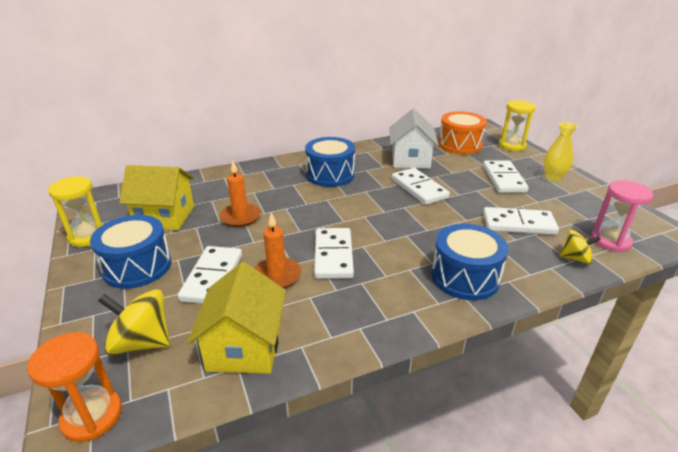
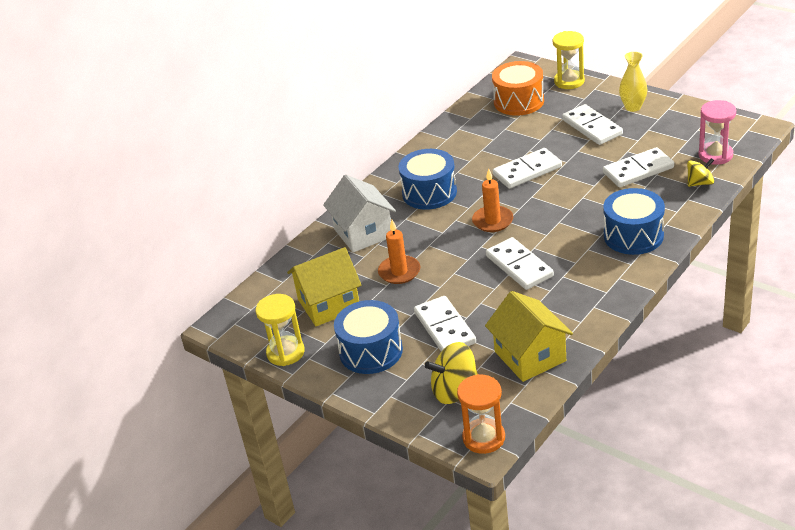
camera: 25 degrees left, 5 degrees up
orange candle [254,212,301,288] -> orange candle moved to [472,169,513,232]
white house [389,109,439,169] -> white house moved to [323,175,396,253]
white domino [392,168,450,205] -> white domino turned 60 degrees counterclockwise [493,148,562,189]

